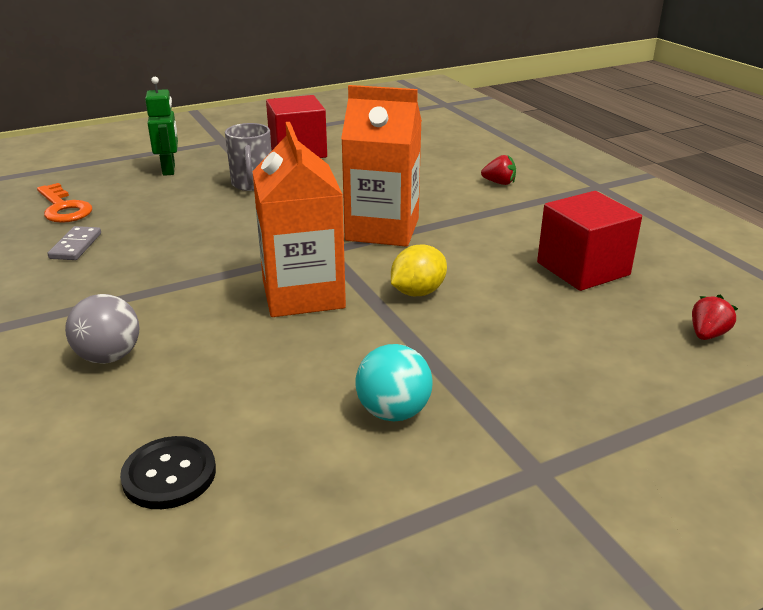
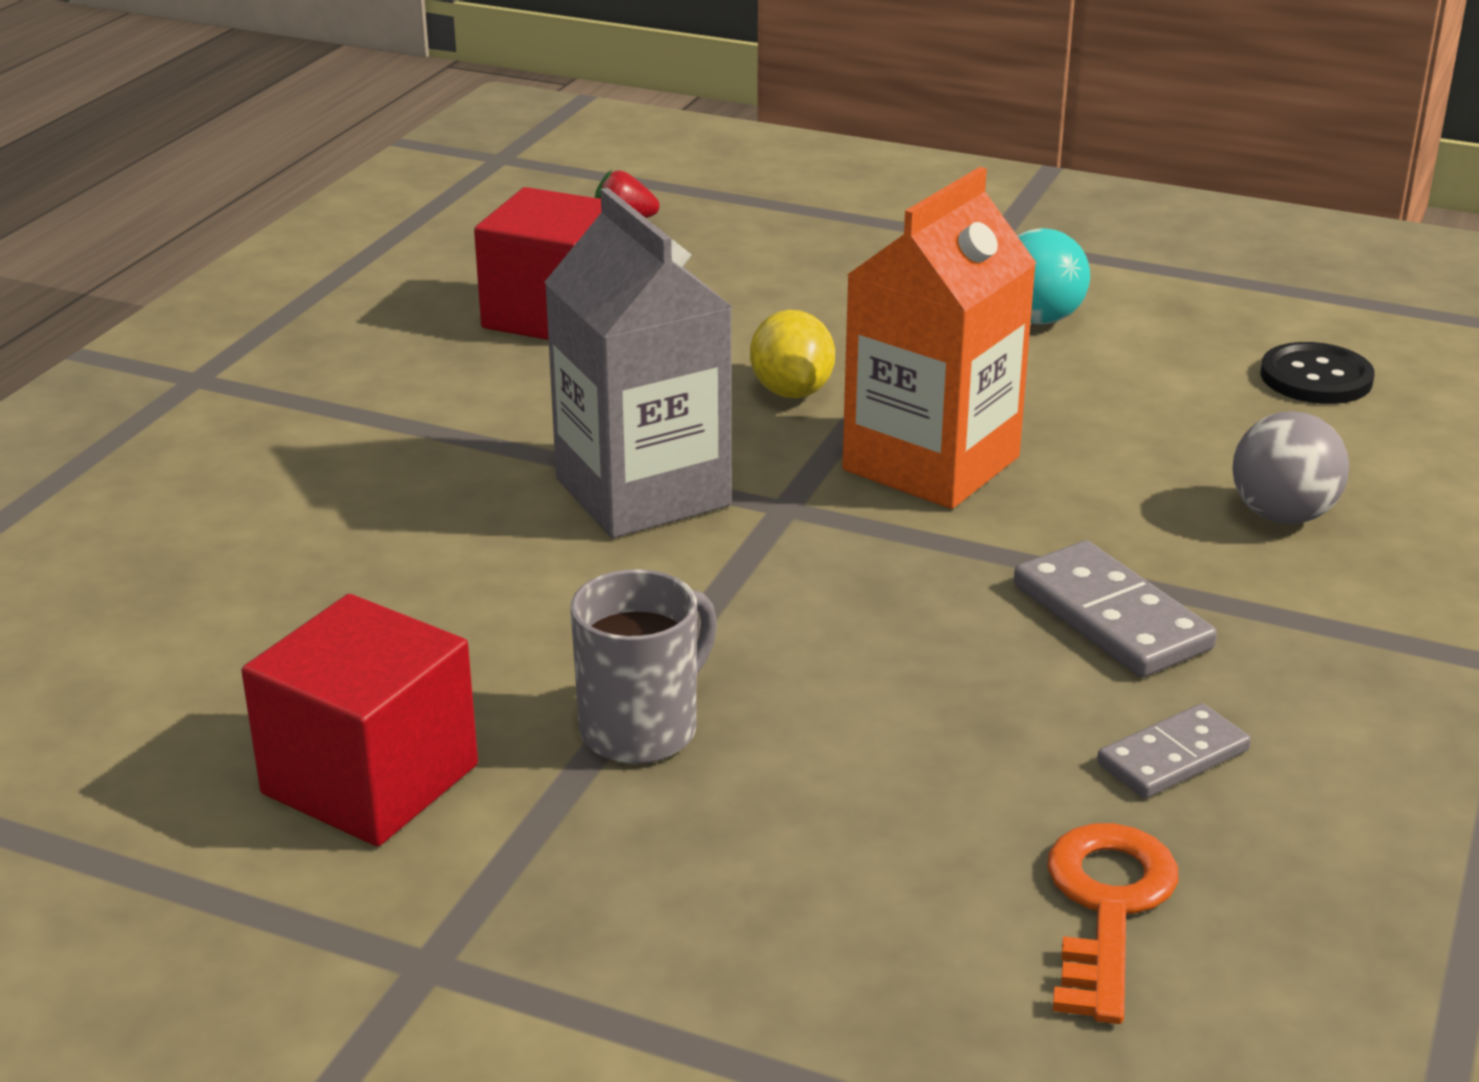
camera: 130 degrees left, 0 degrees up
green robot [145,77,178,176] -> none
orange carton [341,85,422,247] -> grey carton [544,188,732,538]
yellow lemon [391,244,447,296] -> yellow lemon turned 75 degrees clockwise [750,310,835,398]
red strawberry [481,155,516,185] -> none
none -> grey domino [1014,540,1217,677]

